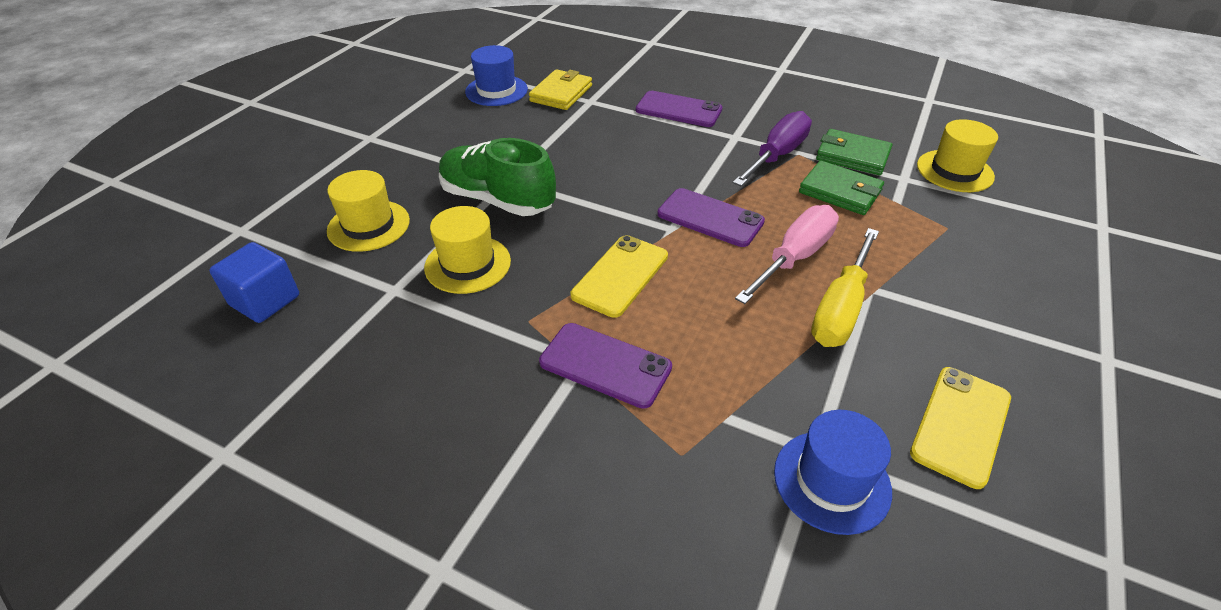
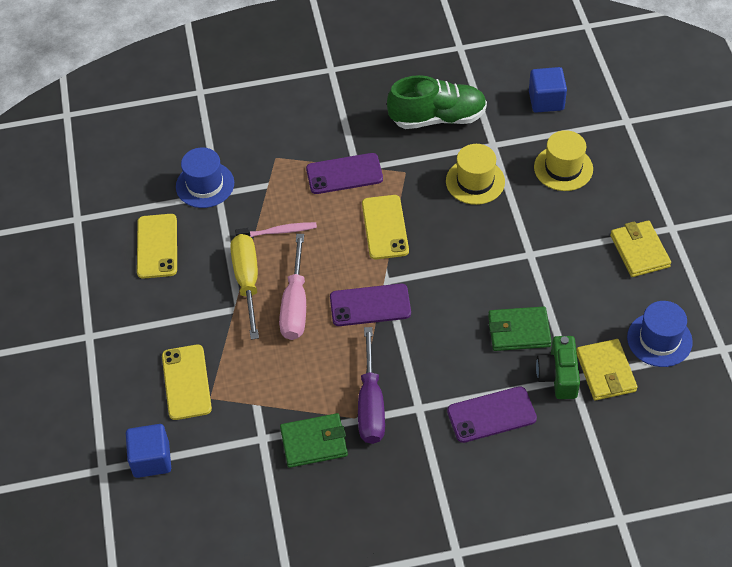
camera: 145 degrees right, 10 degrees up
green shoe [439,138,556,216] -> green shoe moved to [387,75,487,129]
green wallet [799,160,884,215] -> green wallet moved to [488,306,552,351]
yellow hat [917,119,998,192] -> none
none -> blue cube [126,424,171,478]
none -> yellow phone [162,345,212,420]
none -> pink toothbrush [235,222,317,237]
none -> green camera [536,336,580,399]
none -> yellow wallet [610,220,671,277]

